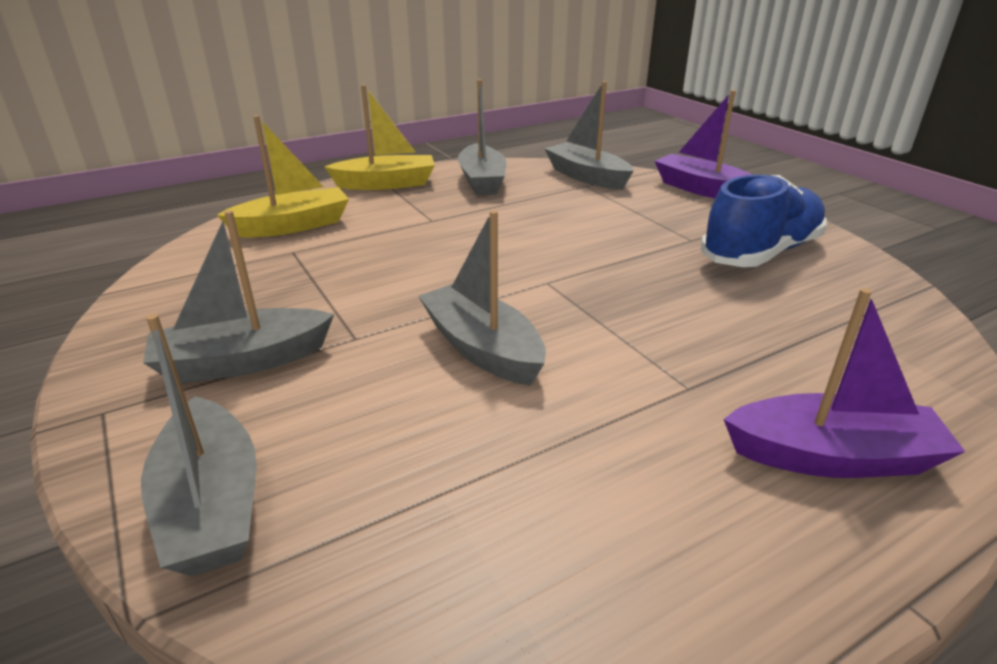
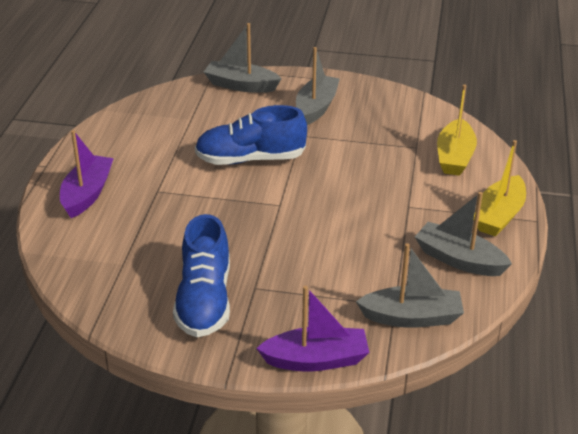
camera: 130 degrees right, 5 degrees up
grey boat [418,210,546,386] -> blue shoe [195,105,307,165]
purple boat [723,288,965,478] -> purple boat turned 150 degrees clockwise [60,130,114,218]

